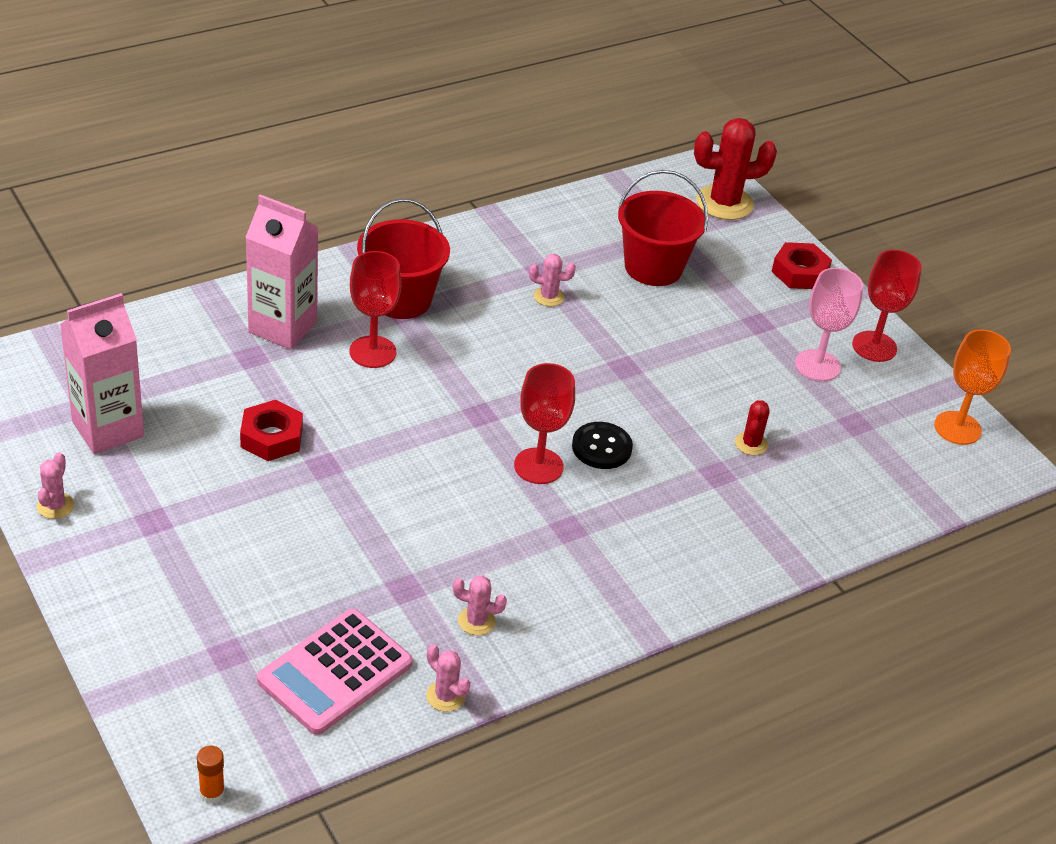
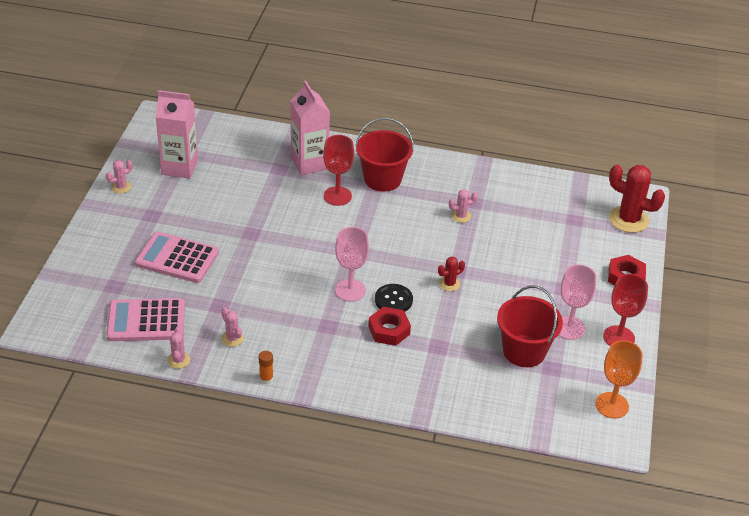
camera: 45 degrees right, 0 degrees up
orange glue stick [197,746,225,804] -> orange glue stick moved to [259,351,273,384]
red nut [240,400,303,461] -> red nut moved to [368,307,411,346]
red goblet [514,363,575,484] -> pink goblet [335,227,369,302]
pink cactus [529,254,576,306] -> pink cactus turned 60 degrees counterclockwise [449,189,478,223]
red bucket [618,170,708,286] -> red bucket moved to [497,286,563,367]
red cactus [735,400,770,455] -> red cactus moved to [438,257,465,291]
none -> pink calculator [135,232,219,283]

